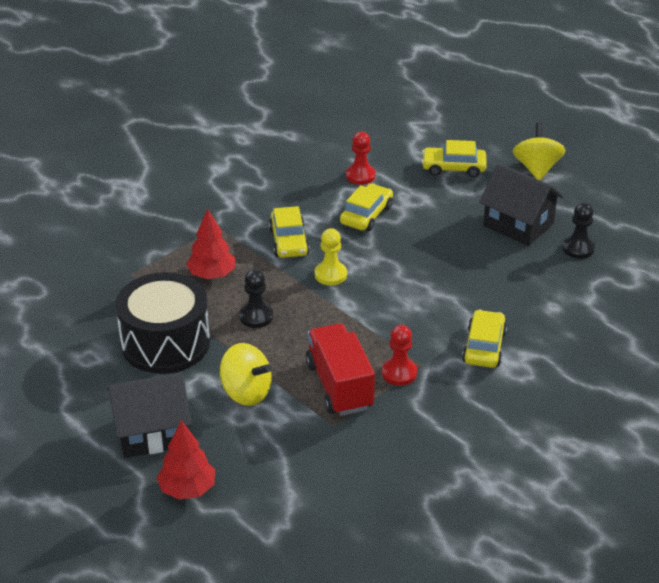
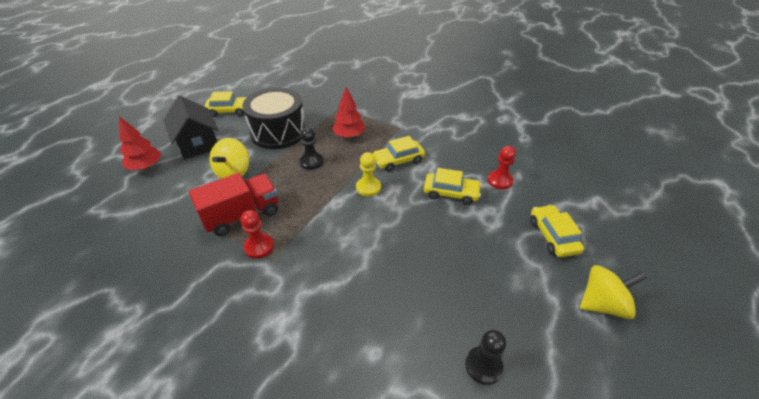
camera: 75 degrees right, 5 degrees up
yellow car [462,310,507,368] -> yellow car moved to [204,91,247,117]
black house [479,163,564,246] -> none

